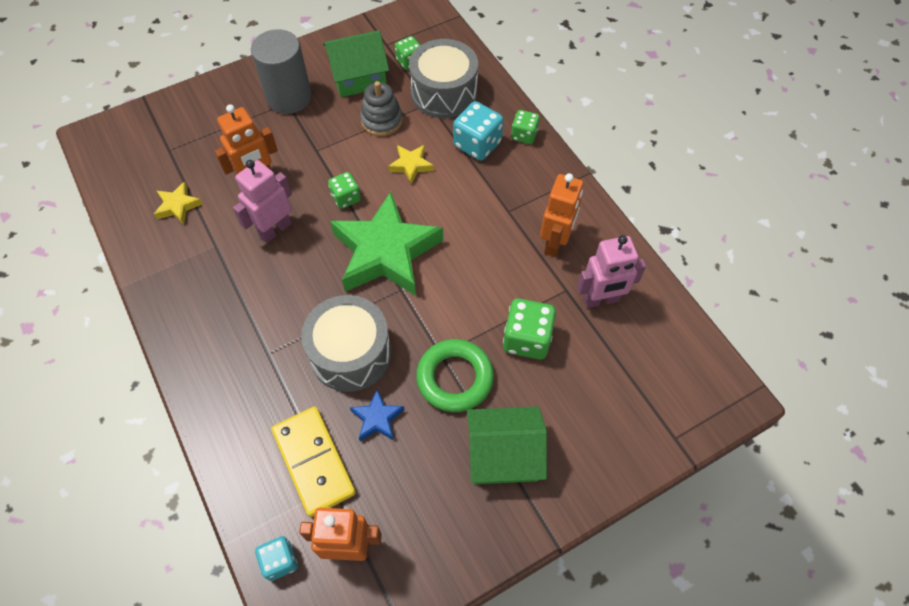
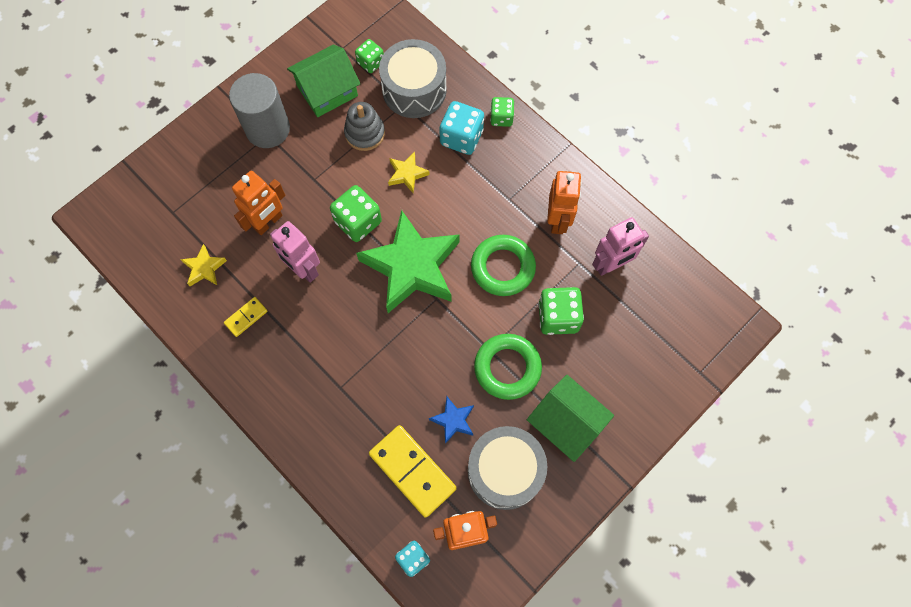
camera: 15 degrees left, 10 degrees up
pink robot [233,160,292,243] -> pink robot turned 75 degrees counterclockwise [270,221,320,283]
grey drum [301,295,391,392] -> grey drum moved to [468,426,547,510]
green dice [328,172,361,209] -> green dice [330,185,382,242], size x1.61
green house [467,407,547,484] -> green house turned 60 degrees clockwise [527,375,614,462]
none -> yellow domino [224,297,267,337]
none -> green ring [471,235,536,296]

